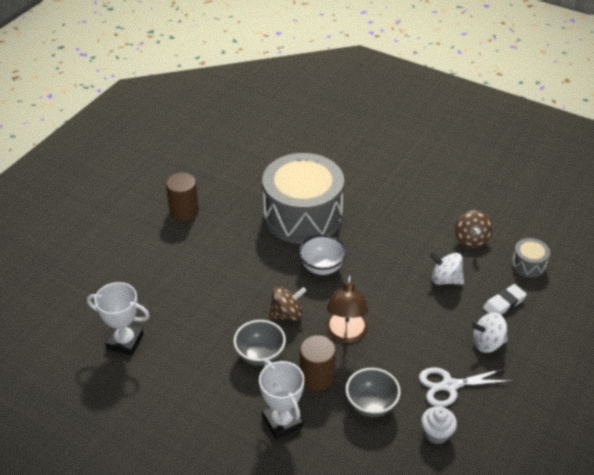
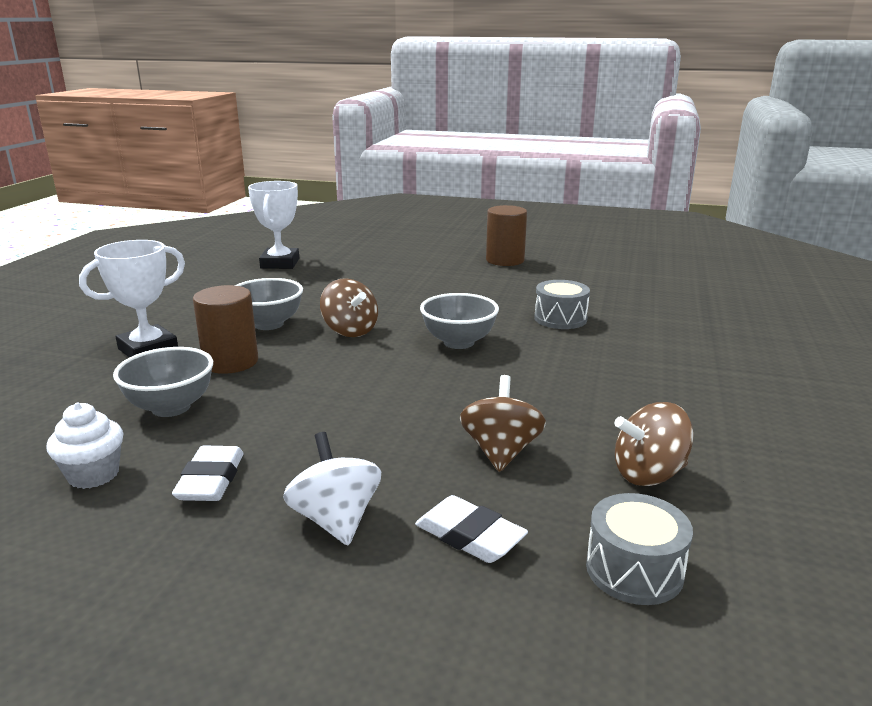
camera: 75 degrees right, 20 degrees down
grey drum [262,153,344,244] -> grey drum [534,280,590,329], size x0.41
white bowl [299,235,347,275] -> grey bowl [420,293,499,349]
brown lamp [326,275,368,343] -> none
white scissors [419,367,511,407] -> white eraser [172,446,244,501]
white spinning top [430,252,464,285] -> brown spinning top [460,375,546,472]

